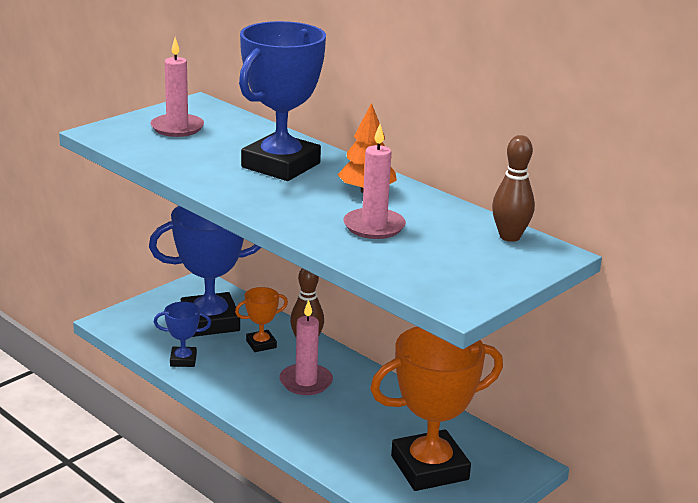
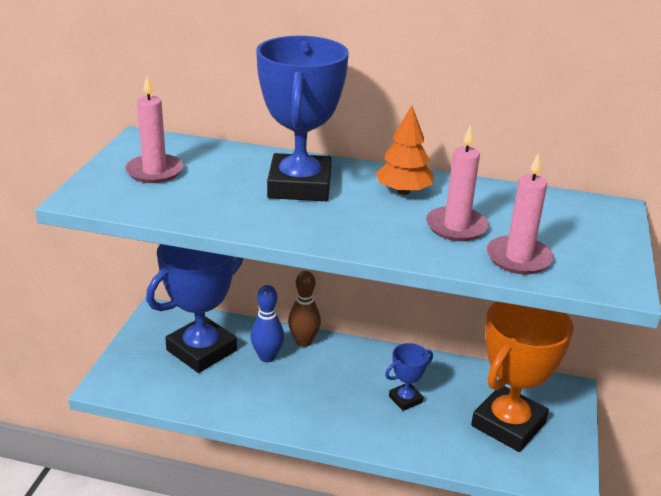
camera: 30 degrees left, 5 degrees up
blue trophy [154,302,211,367] -> blue trophy moved to [385,343,433,411]
orange trophy [235,287,288,352] -> blue bowling pin [251,285,284,362]
pink candle [280,300,333,395] -> pink candle moved to [487,152,554,274]
brown bowling pin [492,135,535,242] -> none

